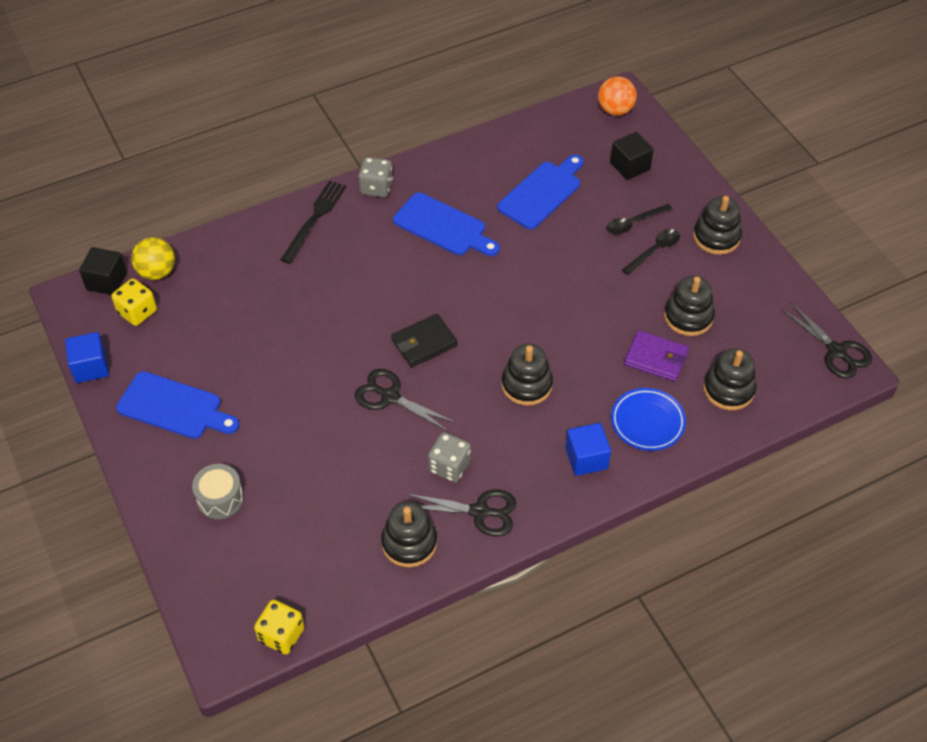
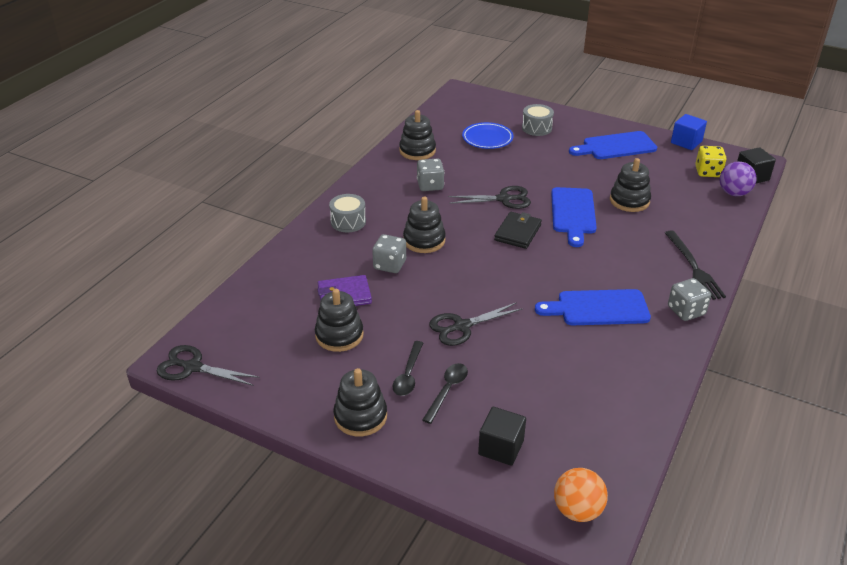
camera: 145 degrees right, 15 degrees down
yellow ball [131,237,175,280] -> purple ball [719,161,757,196]
yellow dice [254,600,305,654] -> none
black scissors [406,489,516,537] -> black scissors moved to [429,302,523,346]
blue cutting board [497,155,584,229] -> blue cutting board moved to [551,187,597,247]
blue cube [565,423,611,476] -> grey drum [329,194,366,232]
blue plate [611,388,686,451] -> blue plate moved to [462,122,514,149]
black stacking toy [703,348,757,410] -> black stacking toy moved to [610,158,651,212]
none -> grey dice [372,234,406,273]

